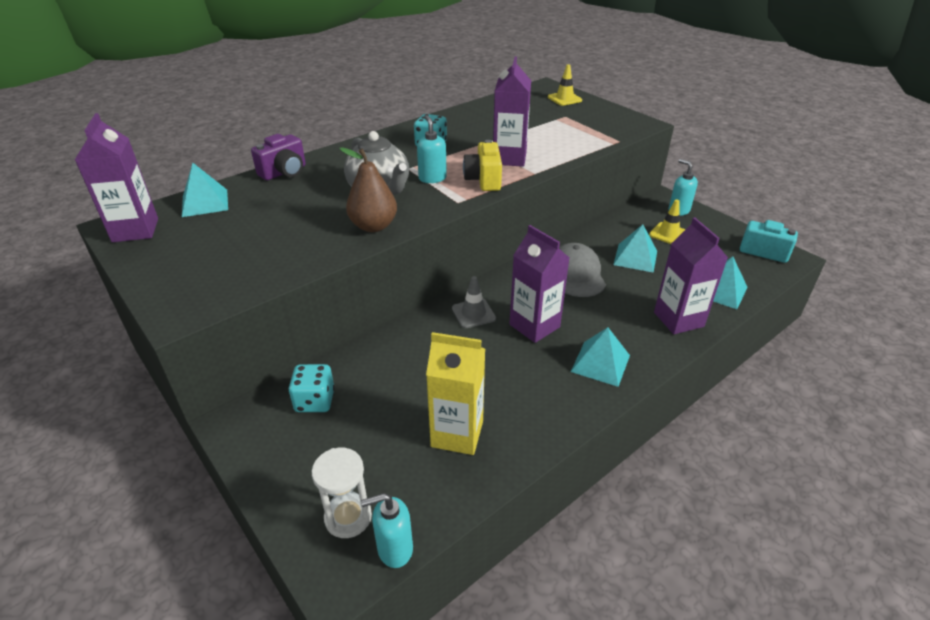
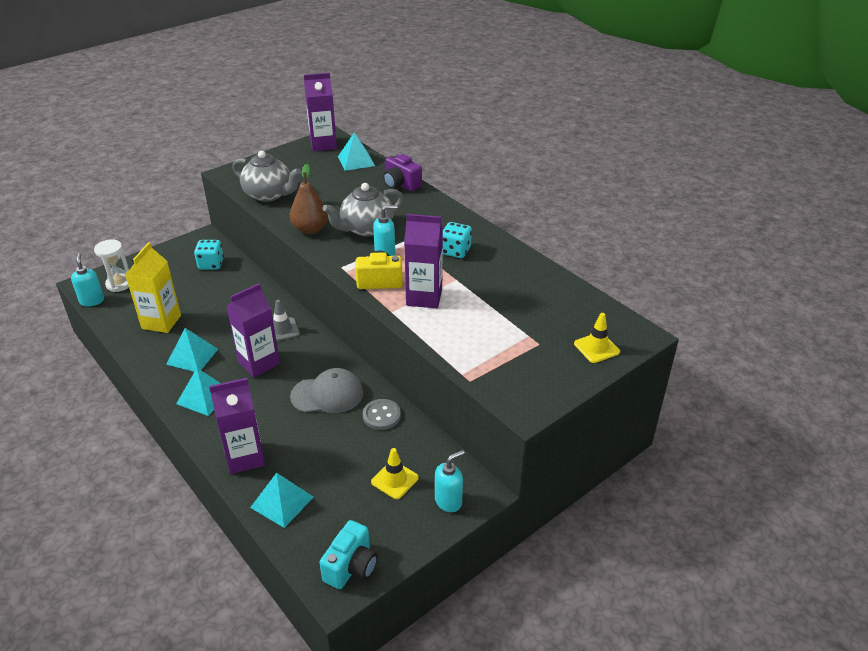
camera: 90 degrees right, 0 degrees up
turquoise pyramid [613,224,657,273] -> turquoise pyramid moved to [166,328,218,372]
none -> grey teapot [232,150,301,202]
none -> grey button [363,399,401,430]

